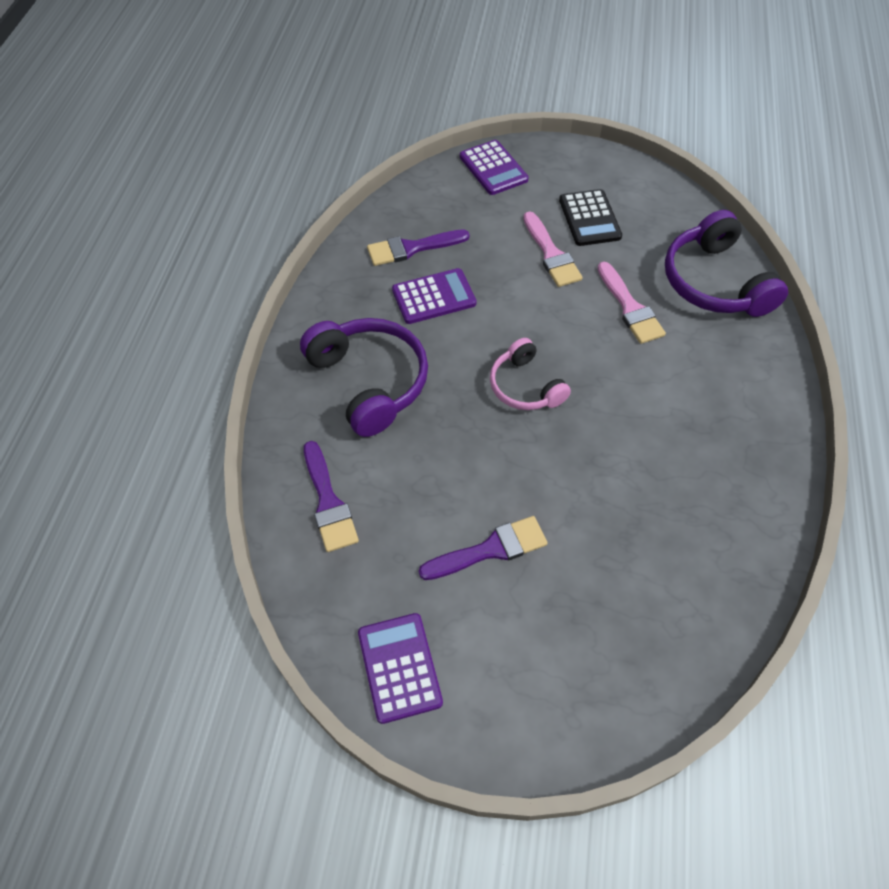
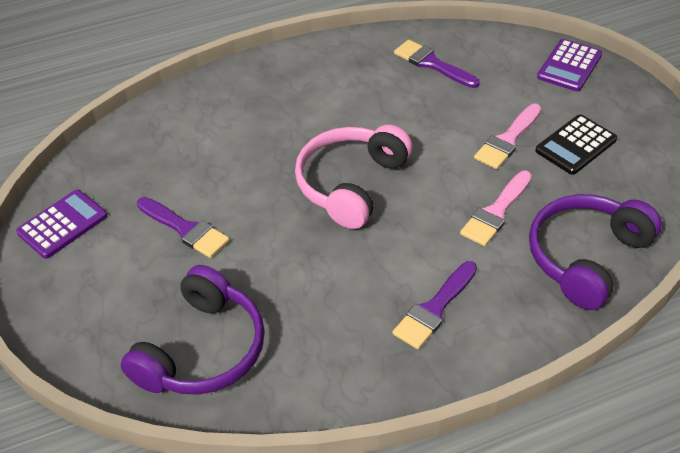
camera: 60 degrees right, 10 degrees down
purple headphones [300,318,428,437] -> purple headphones moved to [121,265,265,395]
purple brush [304,441,359,552] -> purple brush moved to [392,261,477,349]
purple calculator [392,268,476,324] -> none
pink headphones [490,338,571,410] -> pink headphones [295,125,413,229], size x1.63

